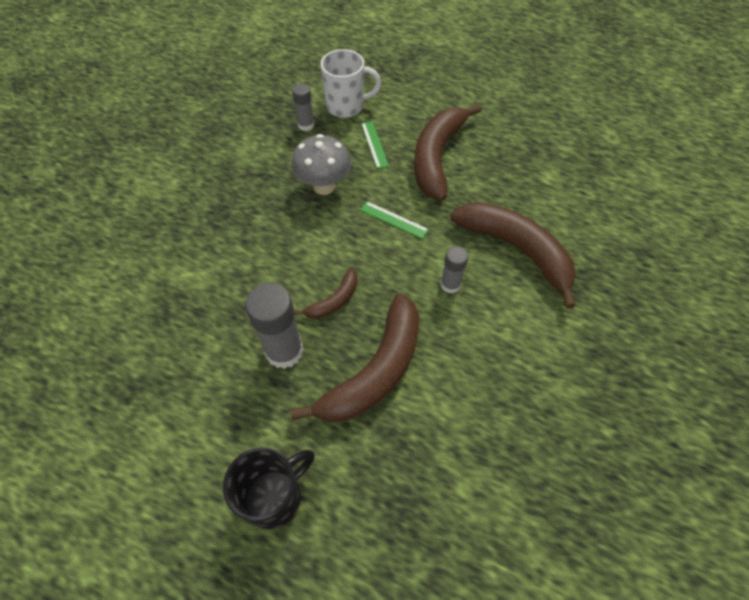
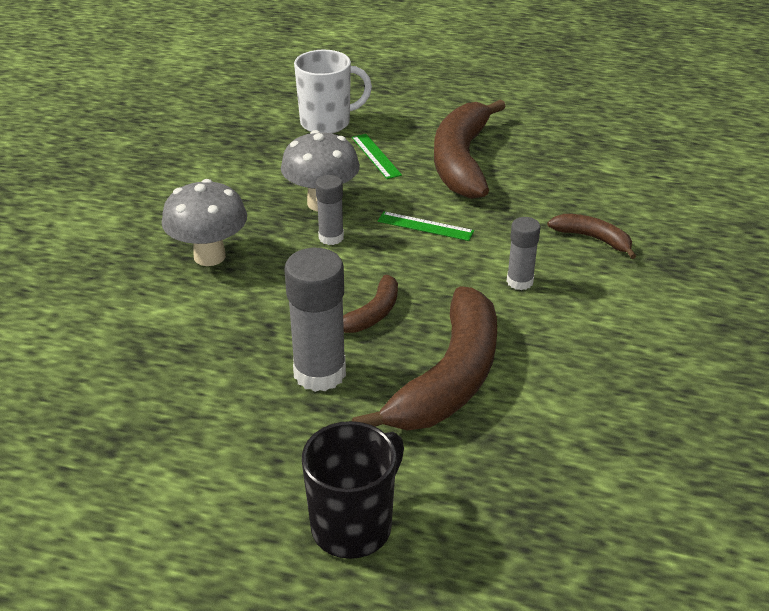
camera: 10 degrees left, 20 degrees down
grey glue stick [292,84,314,131] -> grey glue stick moved to [316,175,344,245]
brown banana [451,202,576,309] -> brown banana [547,214,636,259], size x0.49
none -> grey mushroom [162,179,247,266]

